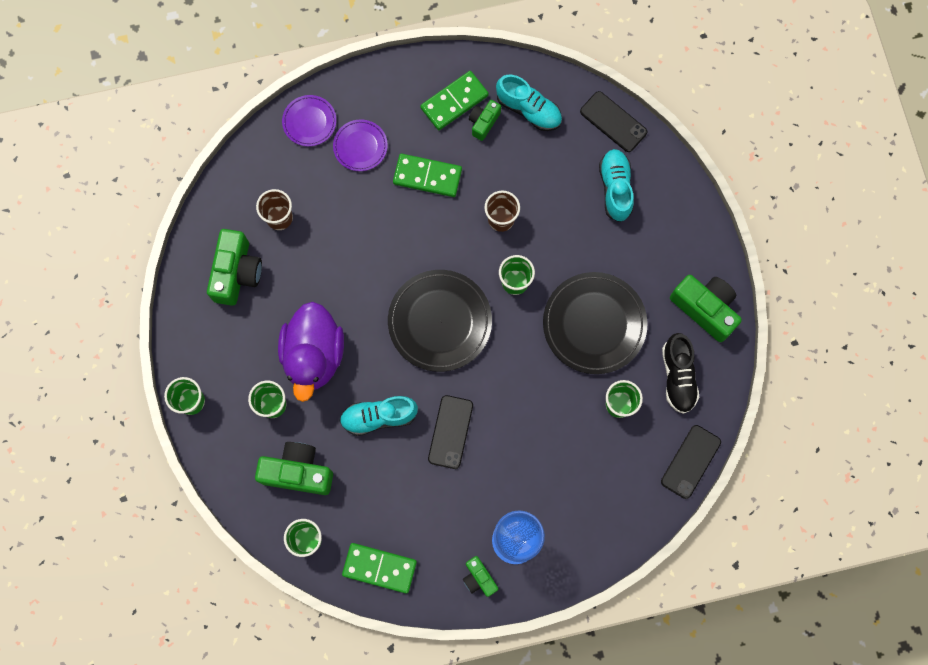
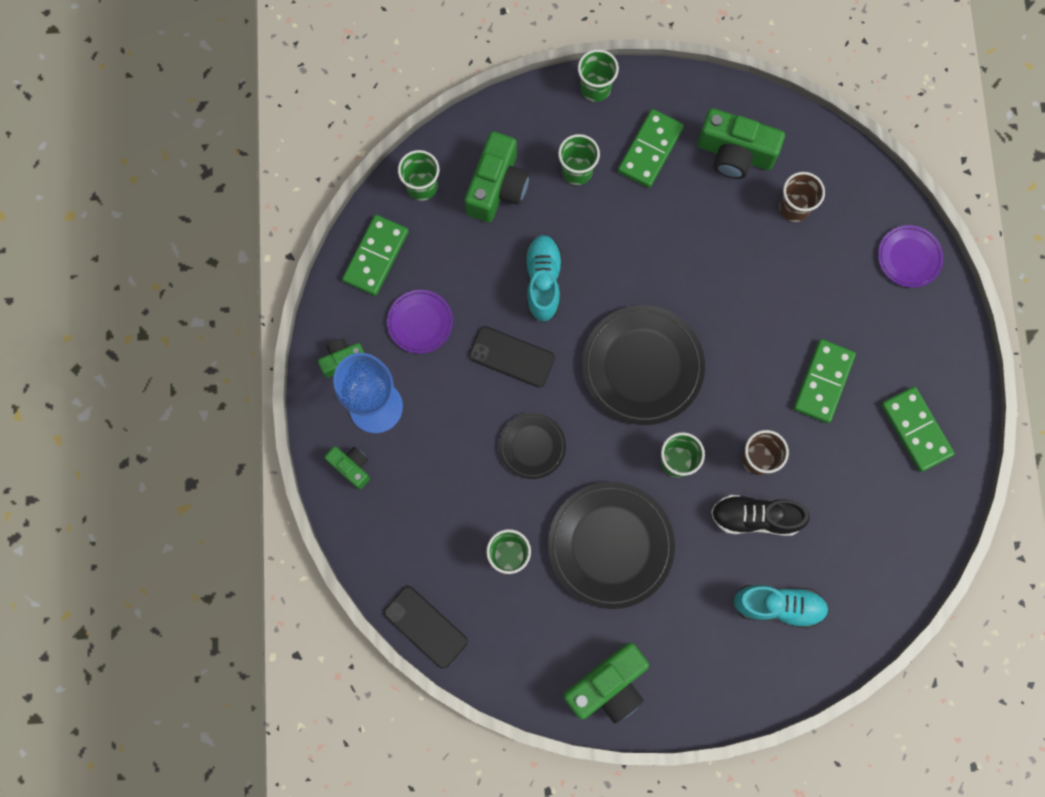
camera: 100 degrees right, 0 degrees up
purple duck [278,302,344,402] -> none
purple plate [333,119,388,171] -> purple plate moved to [387,290,453,354]
green camera [469,100,501,141] -> green camera moved to [324,446,370,490]
turquoise shoe [496,75,562,131] -> none
black phone [580,91,647,152] -> none
black shoe [662,333,699,414] -> black shoe moved to [711,495,810,536]
none -> black plate [499,413,566,479]
none -> green domino [618,109,684,188]

